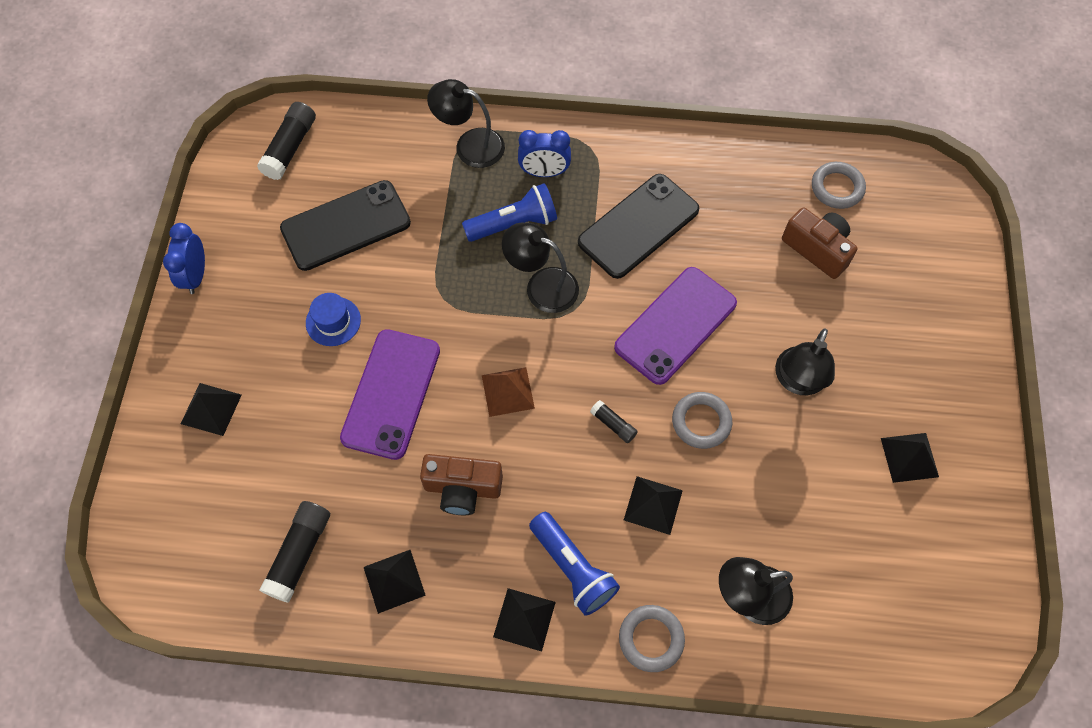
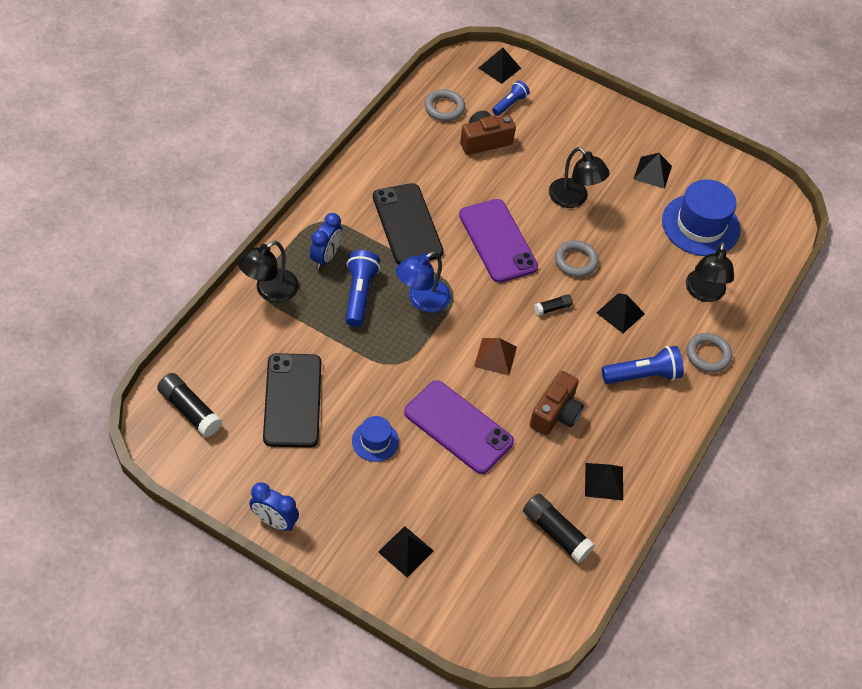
camera: 70 degrees left, 10 degrees down
black pyramid [493,588,556,652] -> black pyramid moved to [479,48,521,84]
black lamp [502,223,579,313] -> blue lamp [396,251,451,313]
none -> blue flashlight [492,81,530,116]
none -> blue hat [662,179,741,256]

